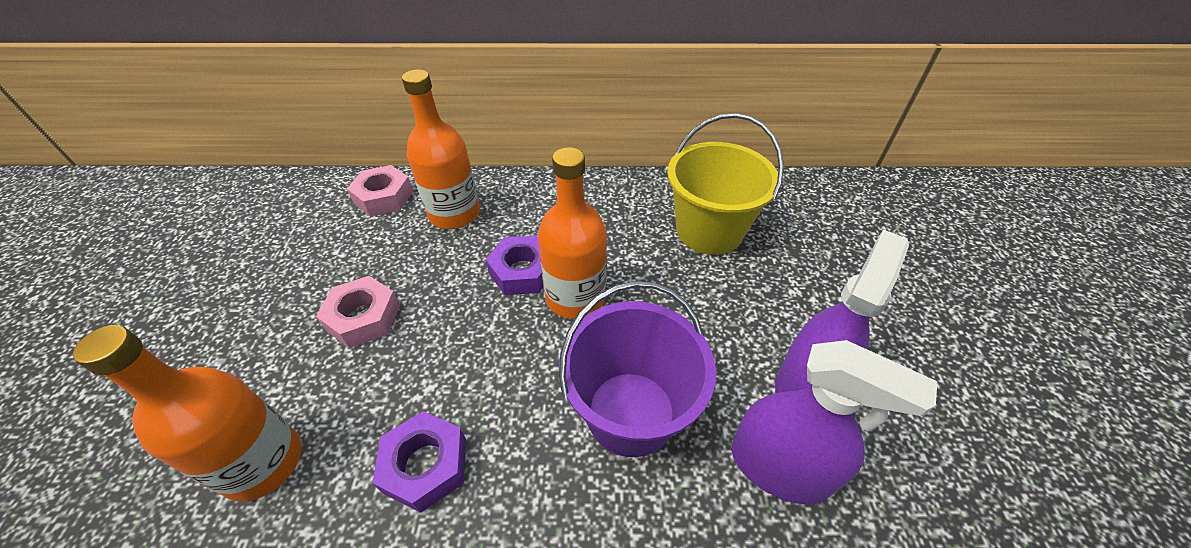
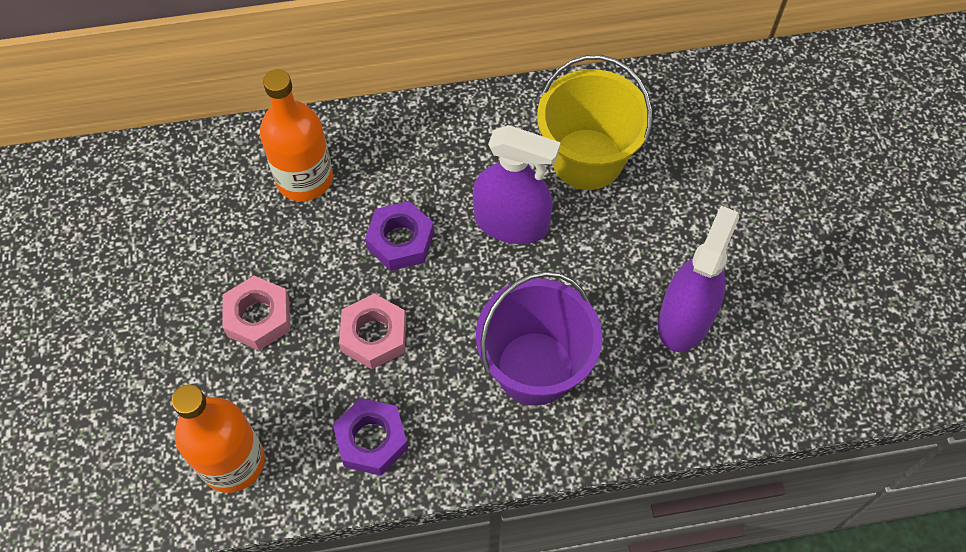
camera: 10 degrees left, 15 degrees up
pink nut [347,165,413,216] -> pink nut moved to [339,294,406,369]
orange bottle [538,147,607,319] -> none
purple spray bottle [732,340,937,505] -> purple spray bottle moved to [473,125,561,244]

